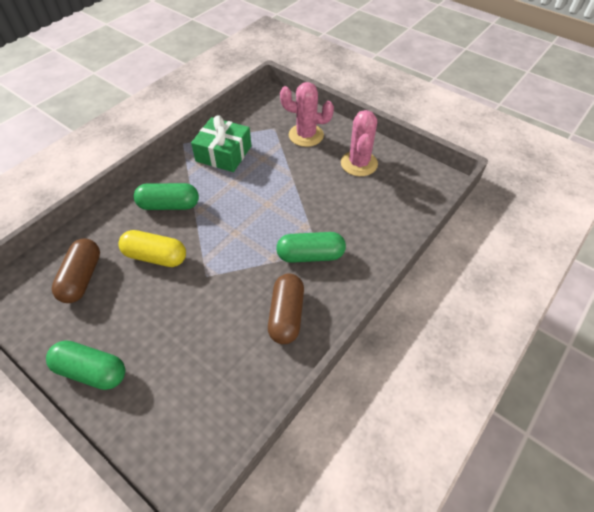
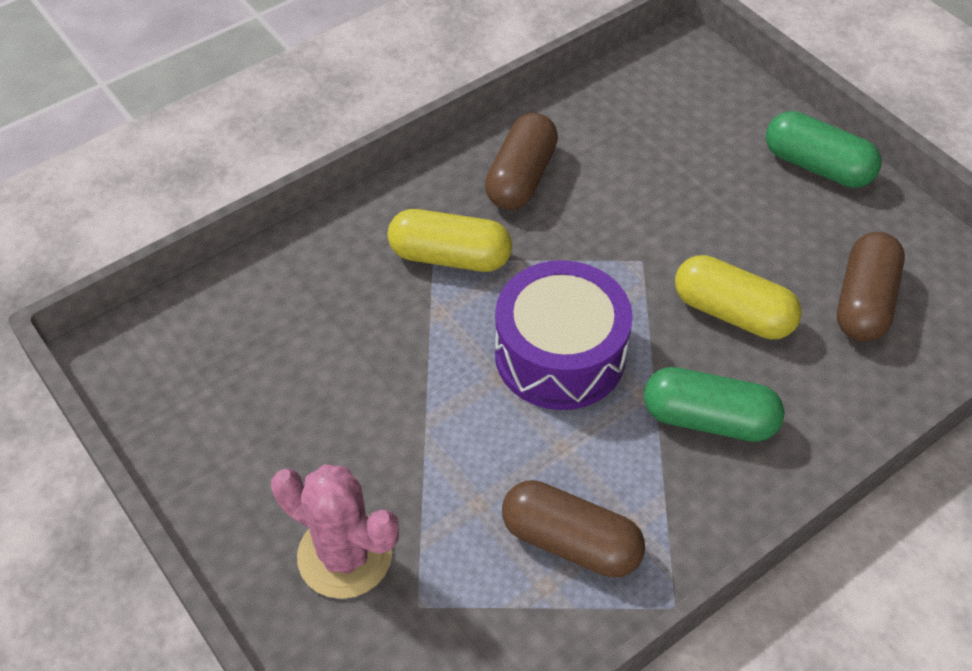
camera: 165 degrees left, 0 degrees up
green gift [191,115,251,172] -> brown capsule [502,480,645,578]
green capsule [276,232,346,263] -> yellow capsule [388,209,512,272]
pink cactus [341,110,378,176] -> none
none -> purple drum [495,260,633,410]

